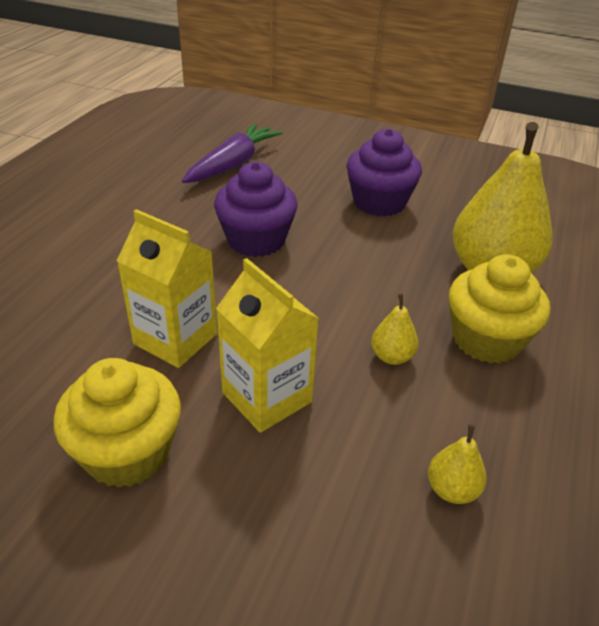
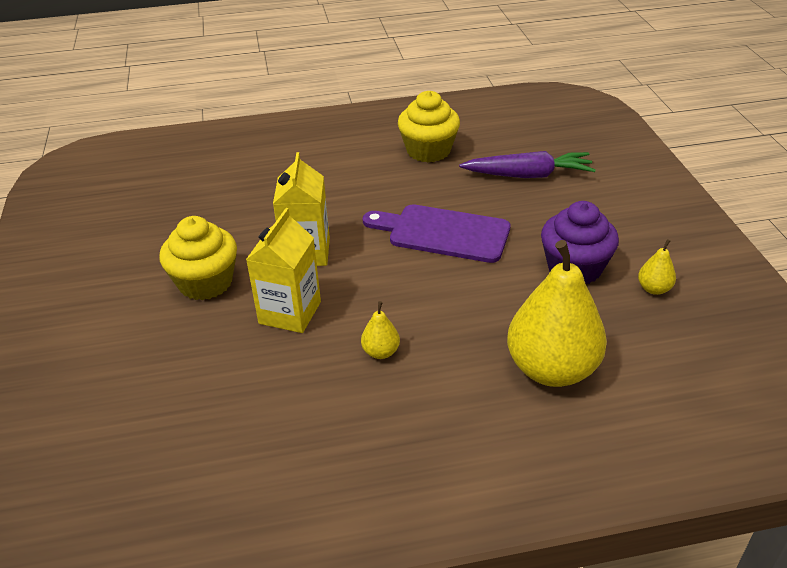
camera: 60 degrees right, 0 degrees up
purple cupcake [214,162,298,257] -> purple cutting board [363,204,510,263]
yellow pear [428,424,487,504] -> yellow pear moved to [638,239,676,295]
yellow cupcake [449,254,550,364] -> yellow cupcake moved to [398,91,460,163]

